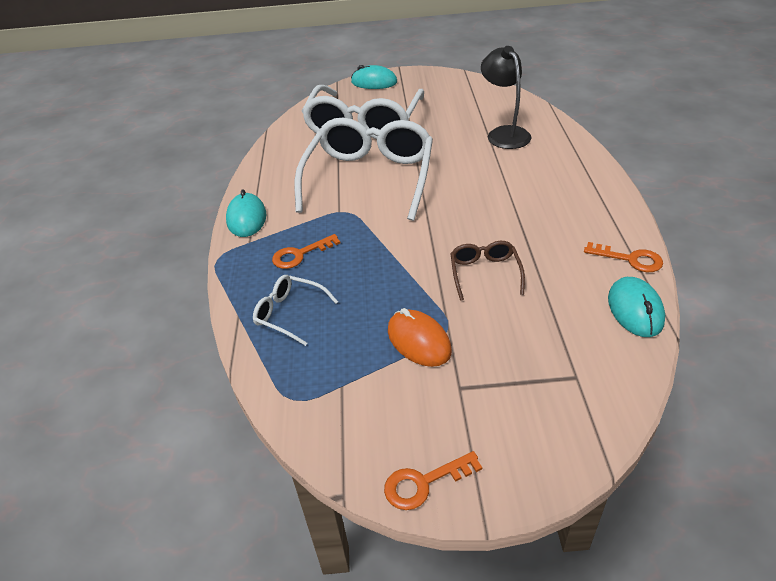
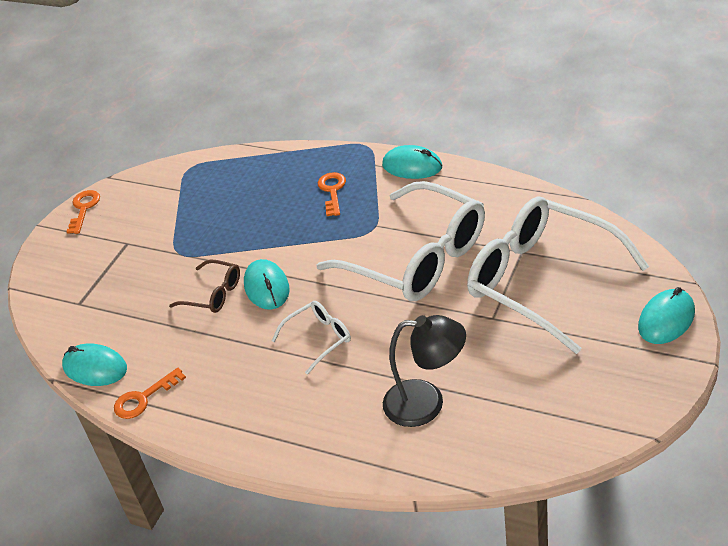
camera: 120 degrees right, 0 degrees up
white glasses [253,275,338,346] -> white glasses moved to [272,301,351,375]
orange mouse [388,308,452,367] -> none
none -> turquoise mouse [244,259,290,310]

